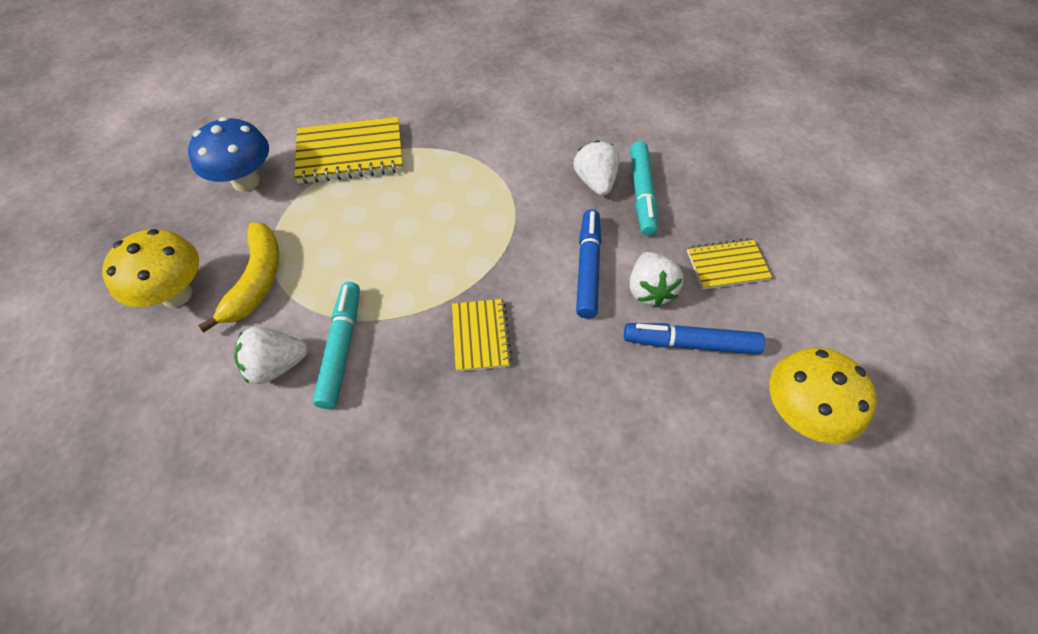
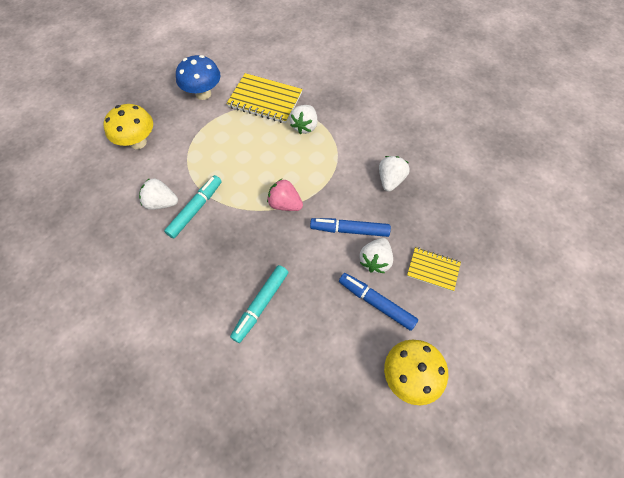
camera: 30 degrees right, 5 degrees up
yellow banana [198,222,279,332] -> none
yellow notebook [452,299,512,372] -> none
blue marker [576,209,601,318] -> blue marker turned 120 degrees counterclockwise [310,218,391,237]
turquoise marker [630,141,658,236] -> turquoise marker moved to [230,265,288,343]
none -> pink strawberry [267,179,303,211]
none -> white strawberry [290,105,317,134]

